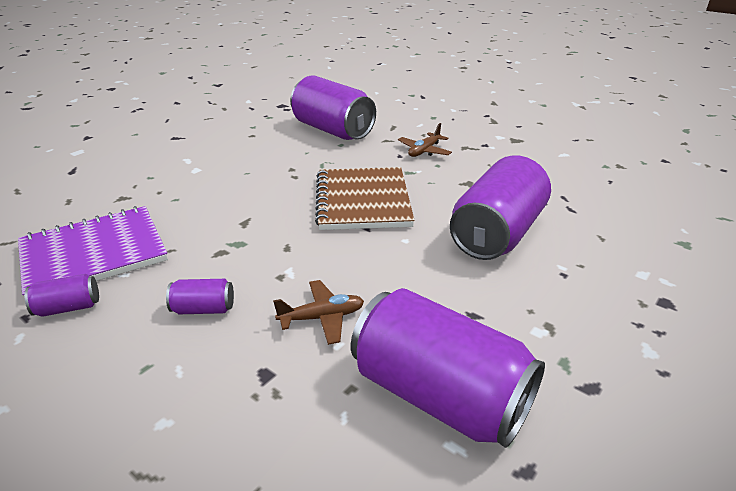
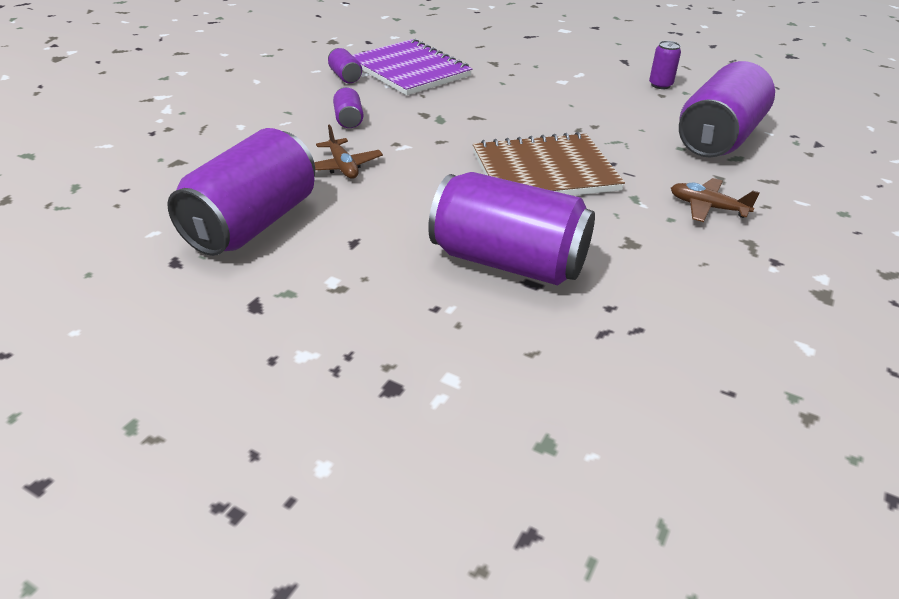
camera: 80 degrees right, 5 degrees up
none -> purple can [649,41,681,89]

